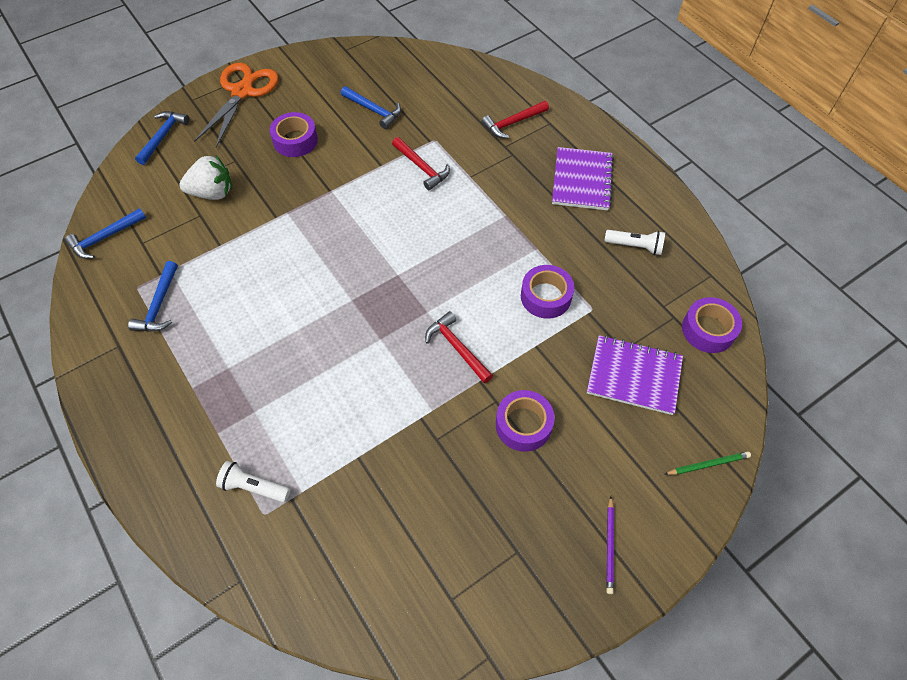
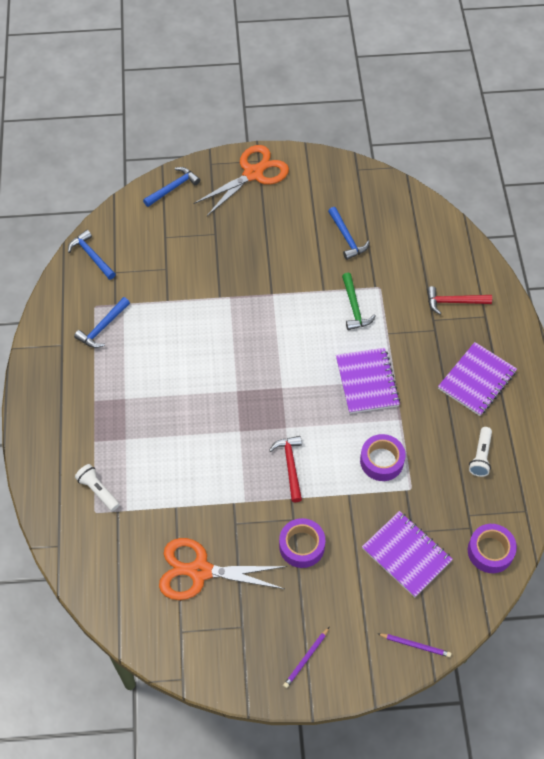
camera: 30 degrees right, 0 degrees up
blue hammer [65,208,146,259] -> blue hammer turned 60 degrees clockwise [68,230,116,280]
white strawberry [179,155,232,200] -> none
purple tape [270,112,318,157] -> none
red hammer [392,137,450,190] -> green hammer [342,273,376,330]
white flashlight [605,230,665,255] -> white flashlight turned 60 degrees clockwise [469,427,492,477]
green pencil [664,451,751,475] -> purple pencil [378,633,451,657]
none -> orange scissors [159,538,287,600]
none -> purple notebook [336,348,400,414]

